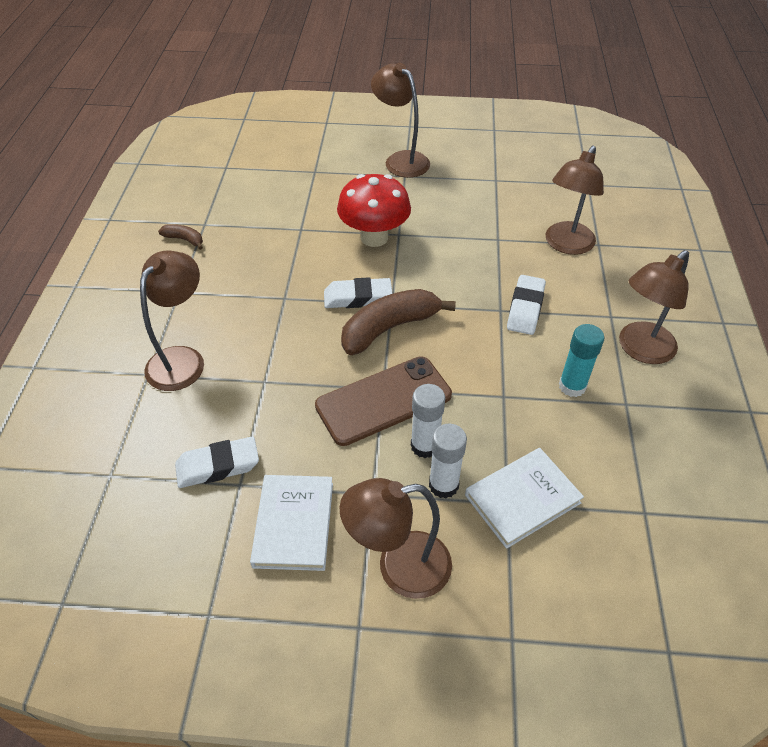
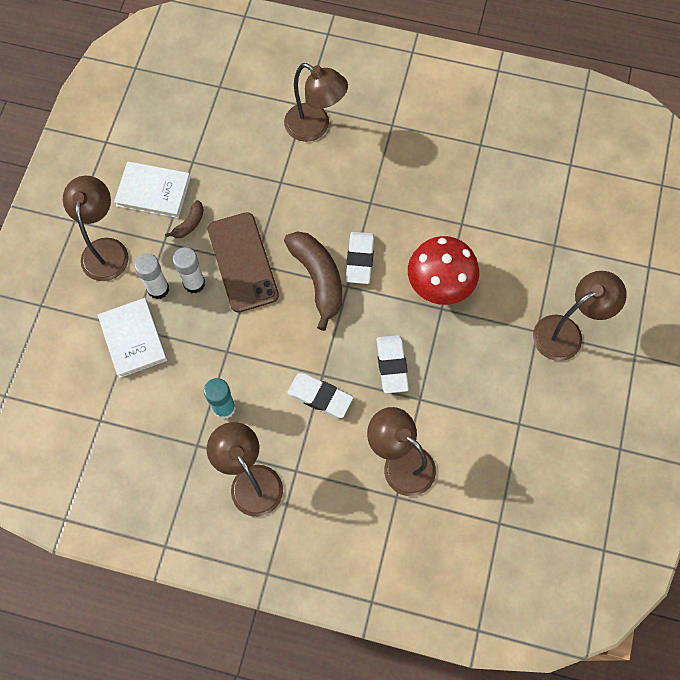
camera: 100 degrees right, 20 degrees up
brown banana [158,224,203,250] -> brown banana moved to [165,200,204,238]
white eraser [175,437,259,488] -> white eraser moved to [376,335,409,393]

